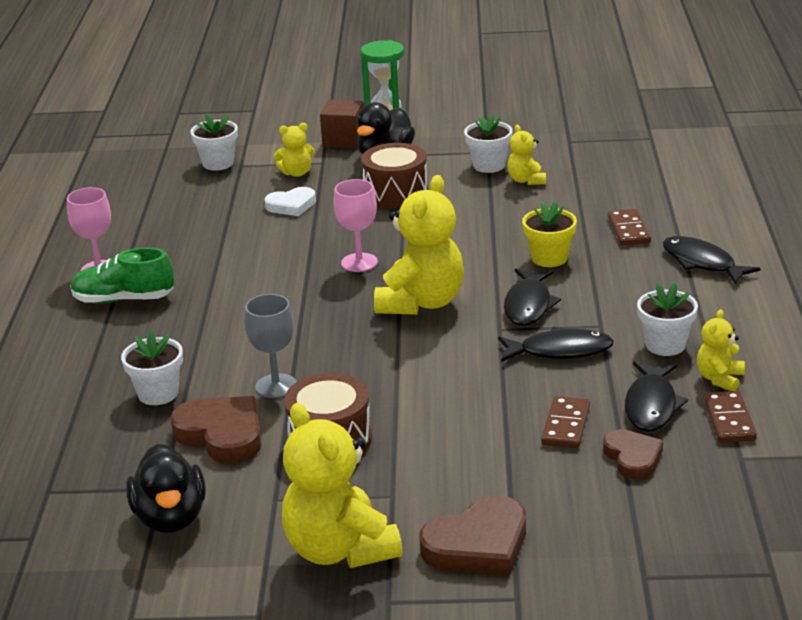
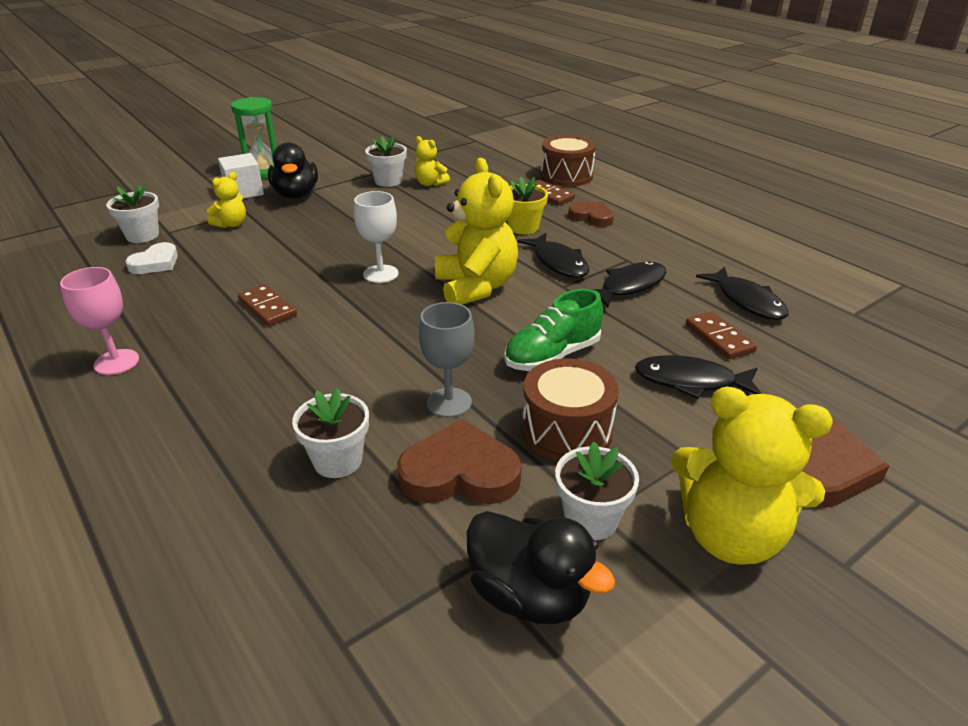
camera: 40 degrees left, 5 degrees up
green shoe [71,247,174,303] -> green shoe moved to [504,289,603,371]
white heart [264,187,316,216] -> white heart moved to [125,242,178,274]
brown cube [320,100,364,149] -> white cube [218,153,264,199]
pink goblet [334,179,378,272] -> white goblet [354,191,398,283]
brown drum [361,143,428,209] -> brown drum moved to [541,135,596,187]
brown heart [603,429,663,480] -> brown heart moved to [568,201,614,227]
white flower pot [637,283,698,356] -> white flower pot moved to [555,442,639,540]
black fish [663,236,761,285] -> black fish moved to [635,355,762,399]
yellow teddy bear [697,309,745,391] -> none
brown domino [703,391,757,443] -> brown domino moved to [238,284,297,326]

